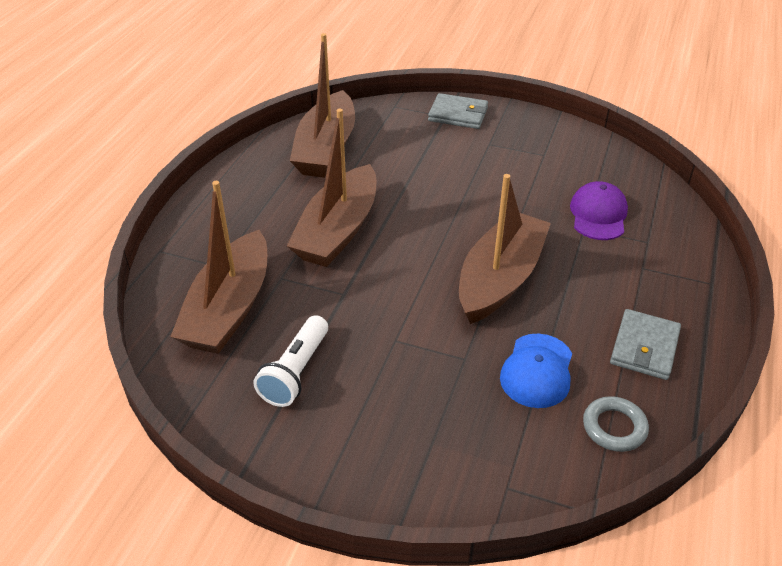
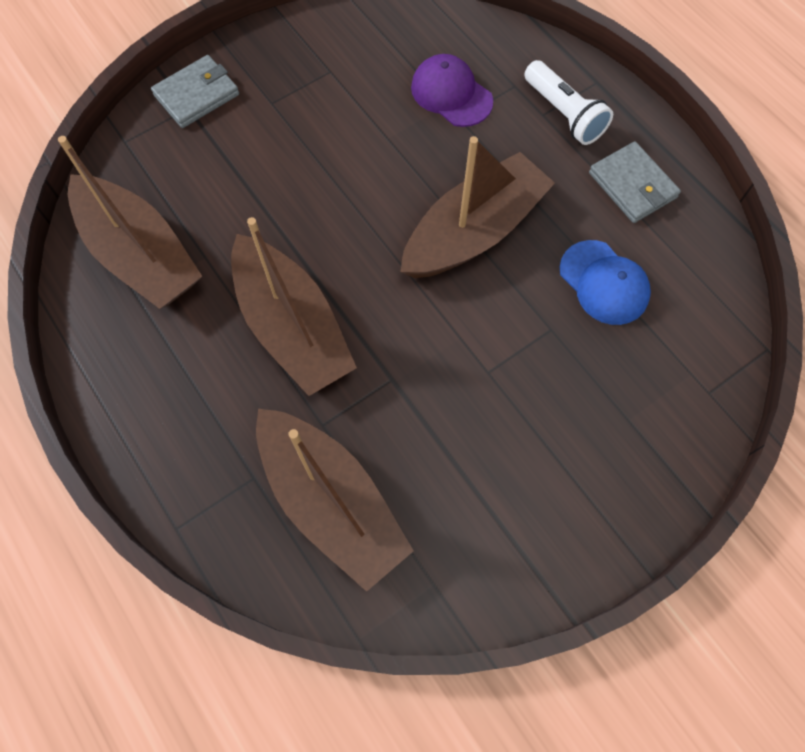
camera: 55 degrees left, 25 degrees up
white flashlight [253,315,328,407] -> white flashlight moved to [524,60,613,145]
brown boat [459,174,551,324] -> brown boat turned 75 degrees clockwise [400,136,555,278]
grey ring [583,396,649,452] -> none

